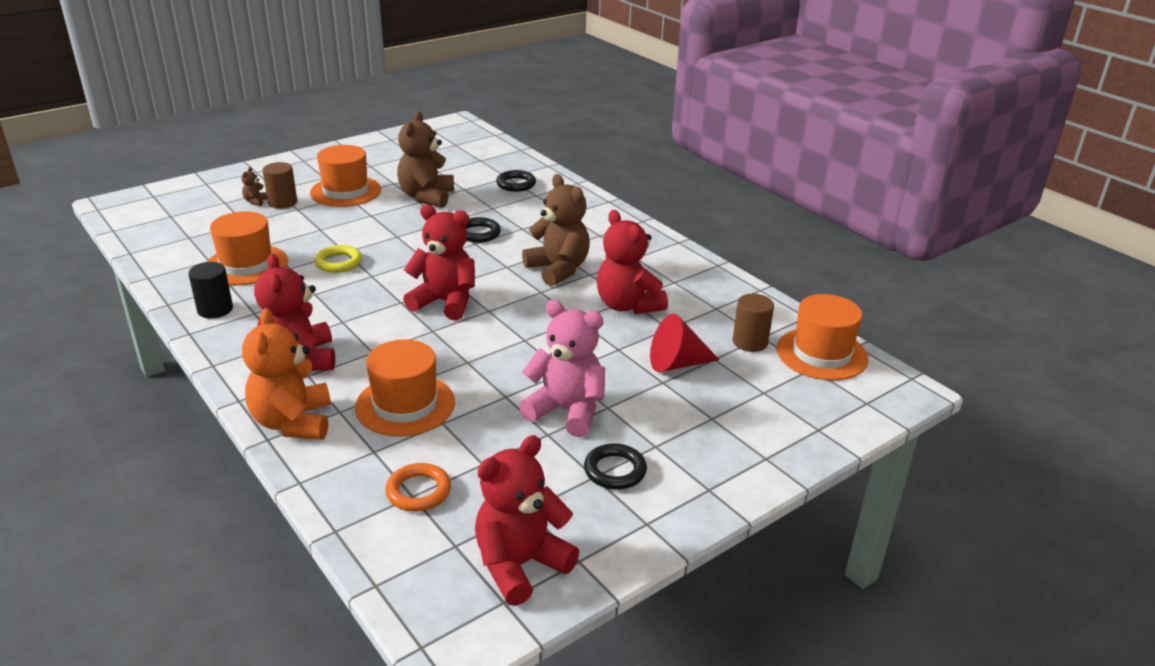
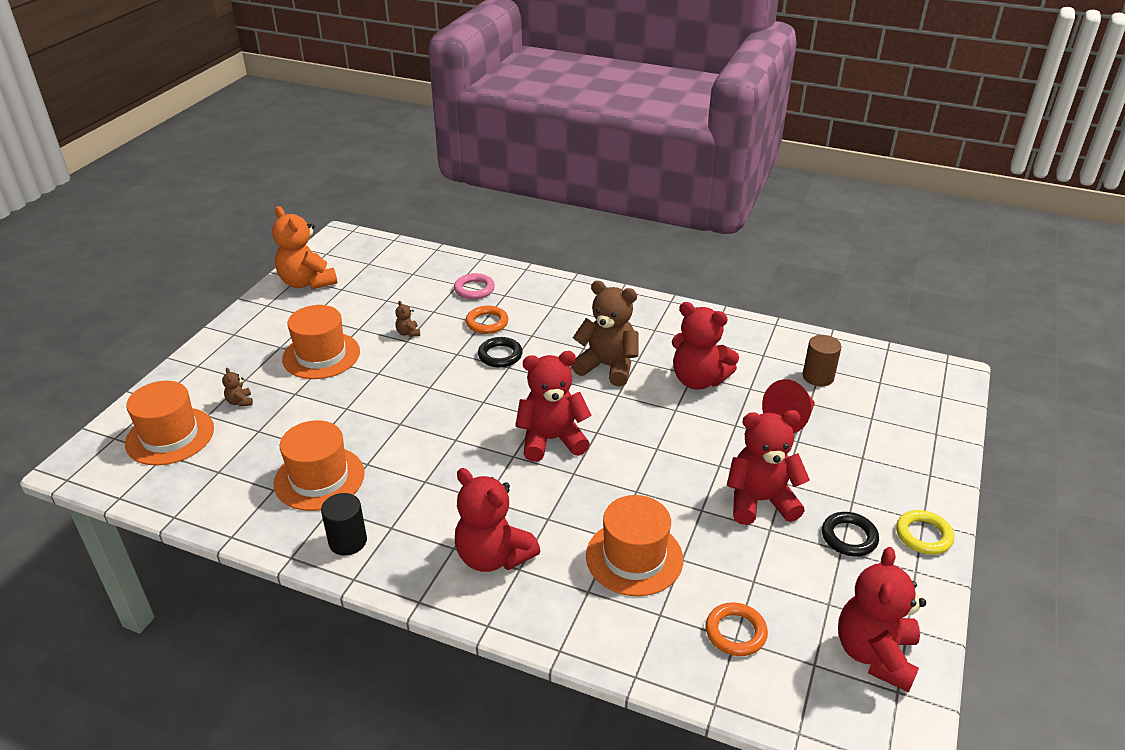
camera: 30 degrees left, 5 degrees up
orange teddy bear [242,308,331,440] -> orange teddy bear moved to [272,206,338,290]
brown cylinder [263,162,297,209] -> none
yellow ring [314,245,362,273] -> yellow ring moved to [896,510,954,555]
brown teddy bear [397,111,454,208] -> brown teddy bear [395,301,420,337], size x0.41
black ring [496,170,536,192] -> pink ring [454,273,495,300]
pink teddy bear [519,300,605,437] -> red teddy bear [727,410,810,525]
orange hat [776,294,869,380] -> orange hat moved to [125,381,214,465]
none -> orange ring [466,306,508,334]

